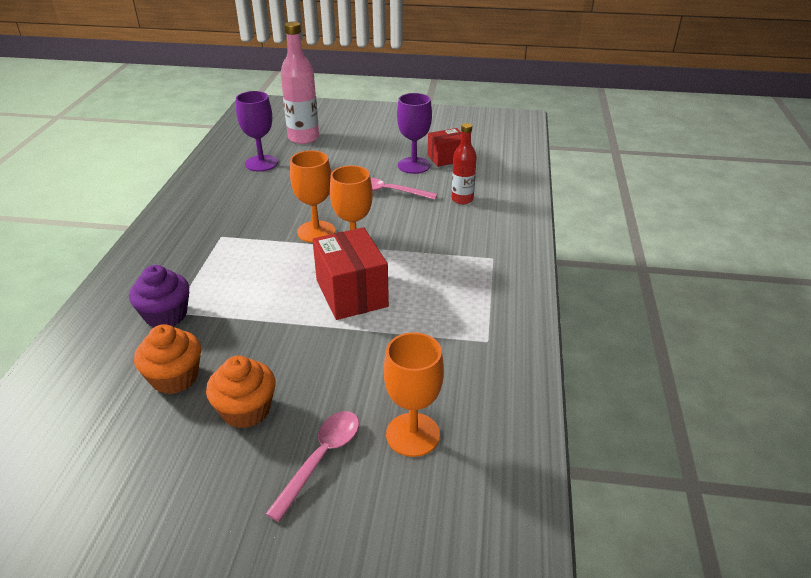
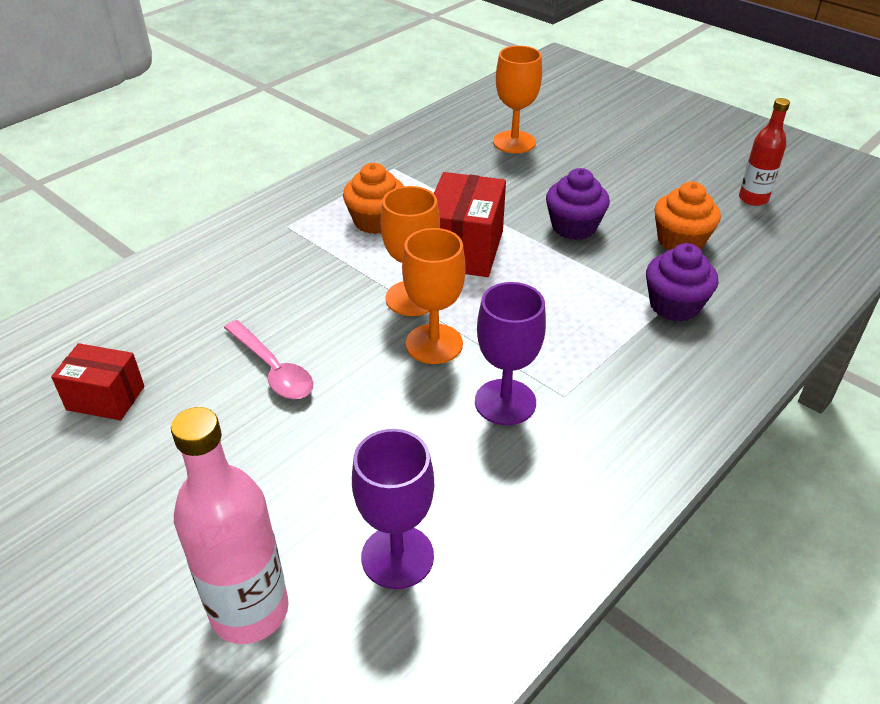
camera: 145 degrees left, 5 degrees up
orange cupcake [206,356,275,429] -> orange cupcake moved to [343,163,404,234]
pink spoon [266,411,359,522] -> none
purple goblet [397,93,432,174] -> purple goblet moved to [475,282,546,425]
red bottle [451,123,477,204] -> red bottle moved to [739,98,790,206]
none -> purple cupcake [546,168,610,240]

